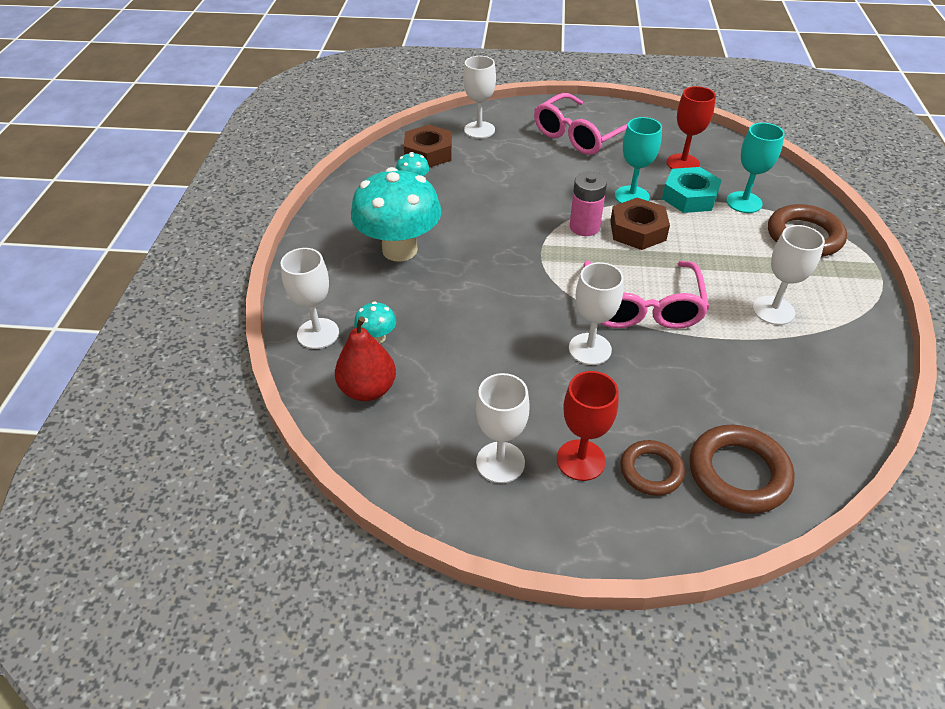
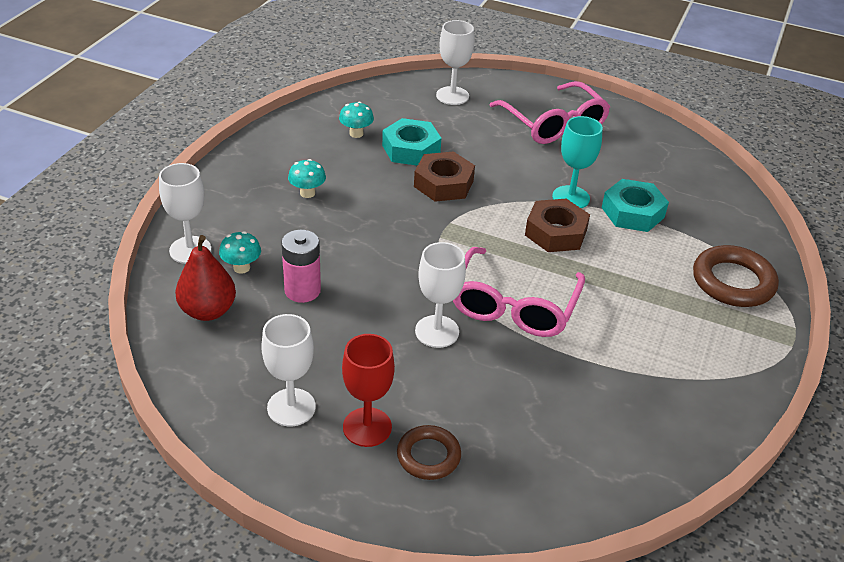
camera: 15 degrees right, 5 degrees down
turquoise mushroom [351,167,442,262] -> turquoise mushroom [288,159,326,198], size x0.42
brown nut [404,124,452,168] -> brown nut moved to [414,151,475,202]
pink glasses [534,93,628,155] -> pink glasses turned 90 degrees counterclockwise [489,81,610,144]
pink battery [570,172,607,236] -> pink battery moved to [281,230,321,303]
red goblet [667,86,716,169] -> none
brown ring [689,425,795,514] -> none
turquoise goblet [726,123,785,213] -> none
white goblet [753,225,825,325] -> none
none -> turquoise nut [382,118,441,166]

